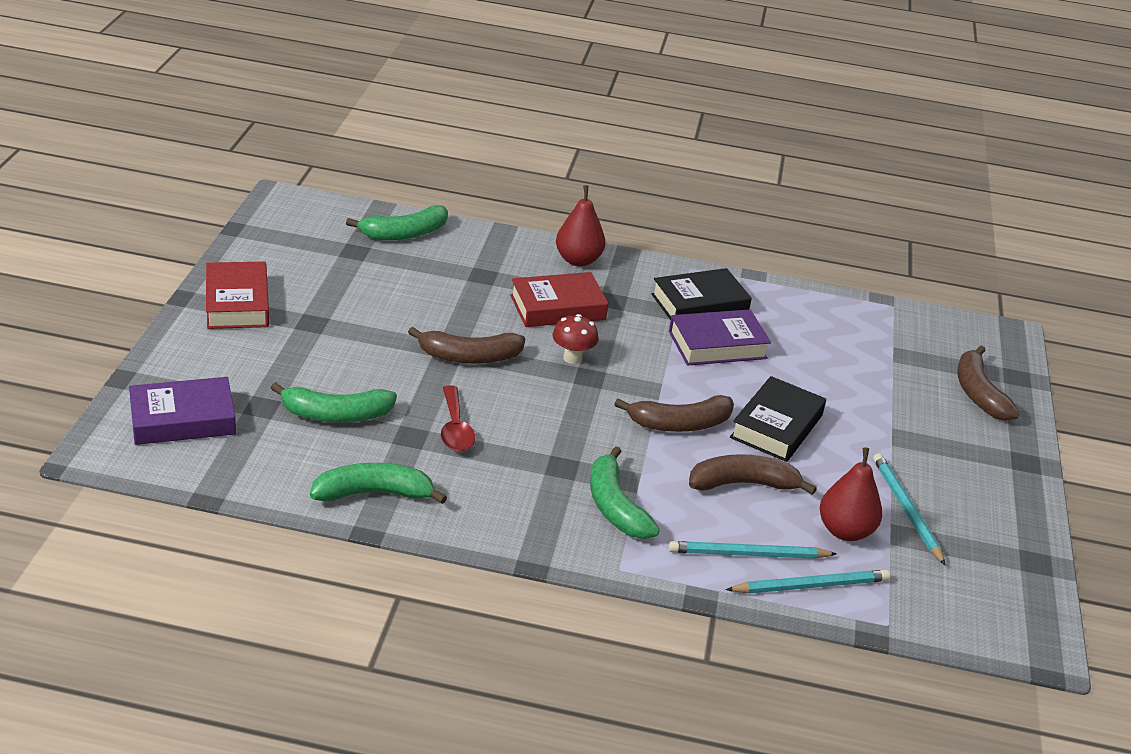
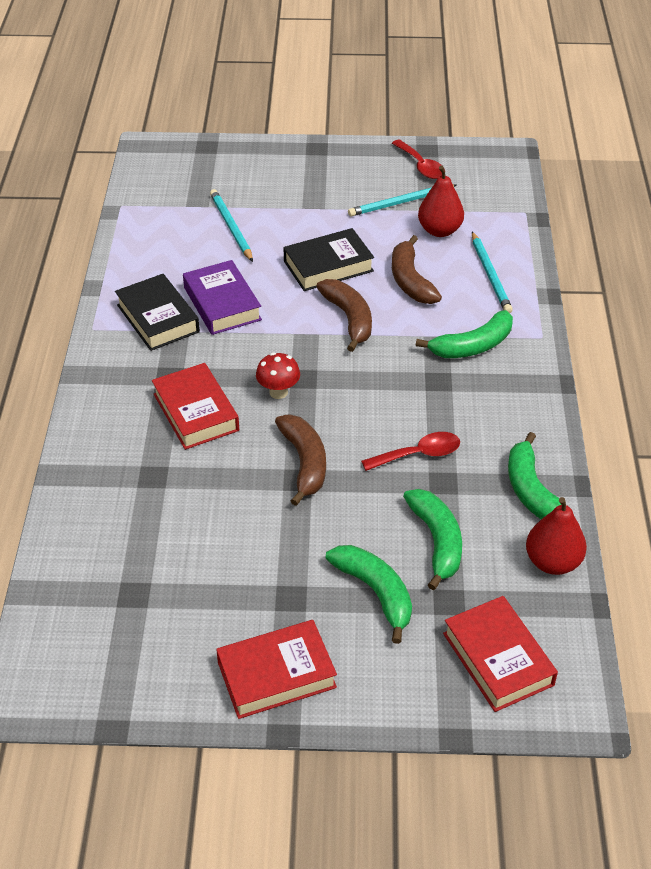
camera: 95 degrees left, 10 degrees up
purple book [129,377,236,445] -> red book [443,596,558,712]
green banana [346,205,448,240] -> green banana moved to [326,545,412,644]
red pear [556,185,606,266] -> red pear moved to [526,497,587,575]
turquoise pencil [725,570,890,594] -> turquoise pencil moved to [210,189,253,262]
black book [730,376,826,462] -> black book turned 45 degrees counterclockwise [283,228,374,291]
brown banana [957,346,1020,421] -> none
none -> red spoon [392,139,445,179]

